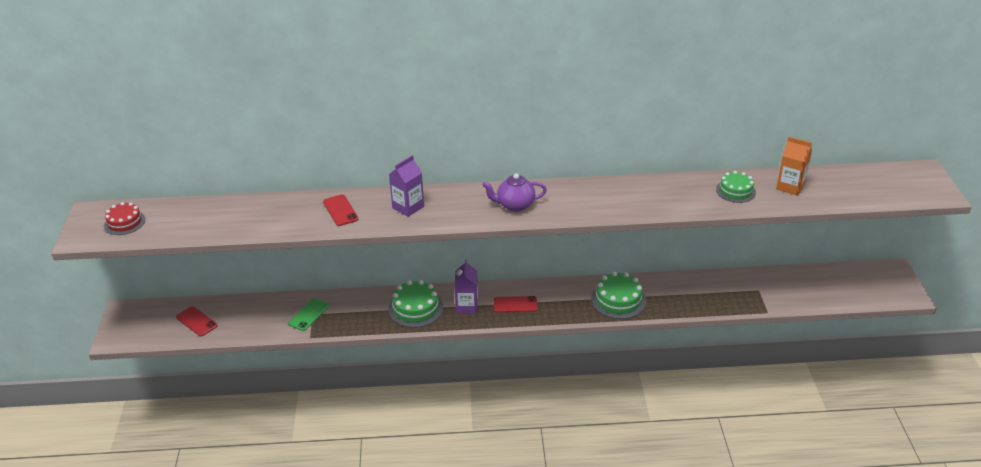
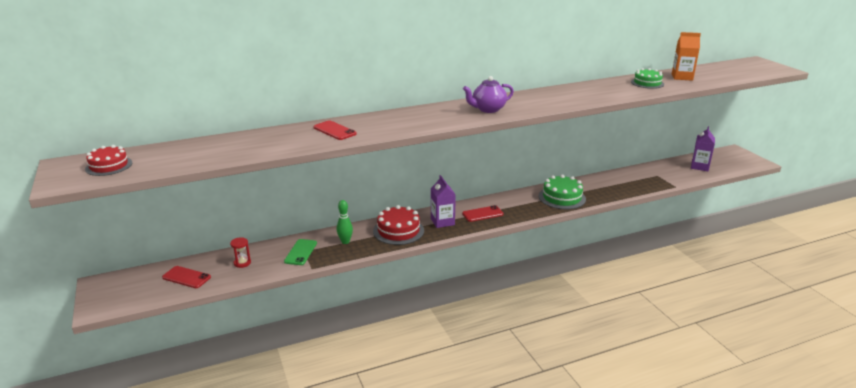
camera: 20 degrees left, 10 degrees down
green cake [388,280,443,328] -> red cake [373,205,424,245]
purple carton [389,155,424,217] -> purple carton moved to [691,126,715,171]
none -> red hourglass [230,237,251,268]
none -> green bowling pin [337,200,353,244]

